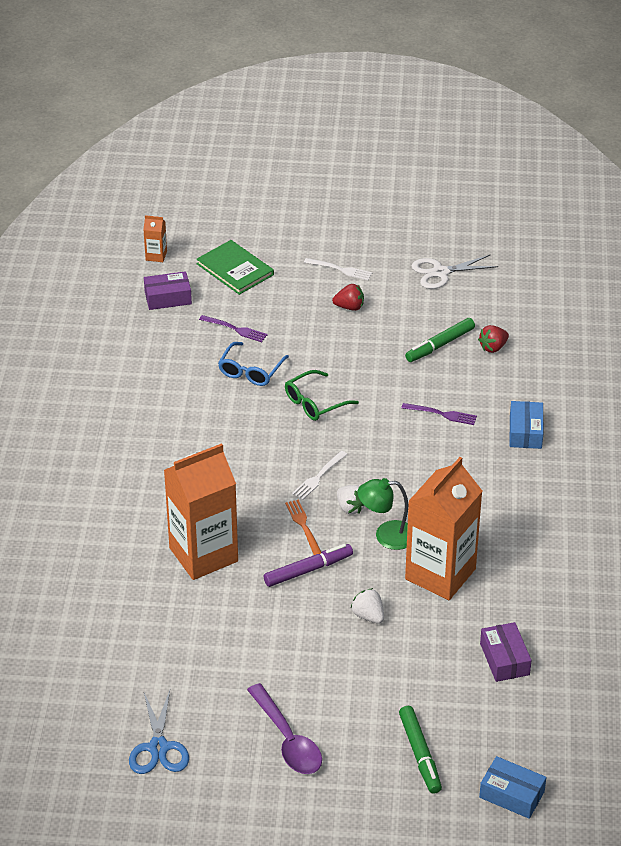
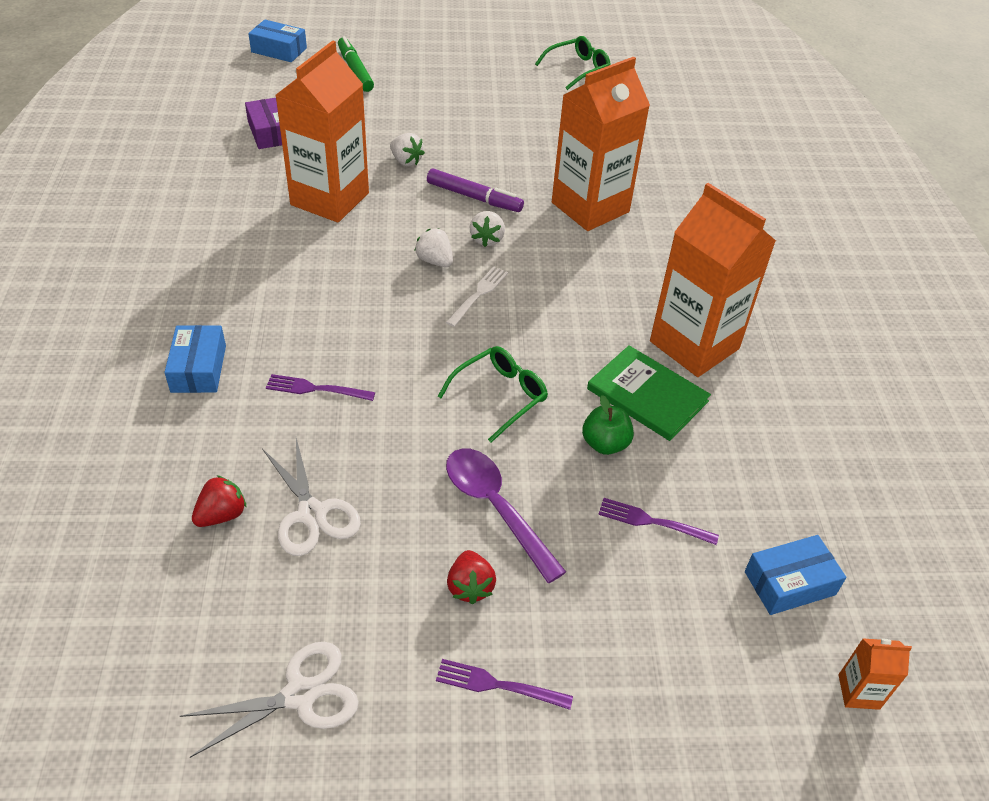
camera: 170 degrees right, 5 degrees up
blue scissors [129,690,189,774] -> green glasses [535,36,611,90]
purple box [144,271,192,310] -> blue box [745,535,846,615]
green book [196,240,274,295] -> green book moved to [587,345,711,441]
blue glasses [218,342,289,386] -> green apple [582,395,634,455]
purple spoon [247,683,322,774] -> purple spoon moved to [446,448,566,583]
purple marker [264,544,353,587] -> purple marker turned 120 degrees counterclockwise [427,169,524,212]
orange fork [285,500,321,555] -> white strawberry [470,211,505,247]
white fork [304,258,372,280] -> purple fork [436,659,573,710]
red strawberry [332,284,364,311] -> red strawberry turned 90 degrees counterclockwise [447,550,496,604]
green lamp [357,478,409,550] -> none
green marker [405,318,475,362] -> white scissors [262,438,361,556]
none -> orange carton [650,183,776,377]

